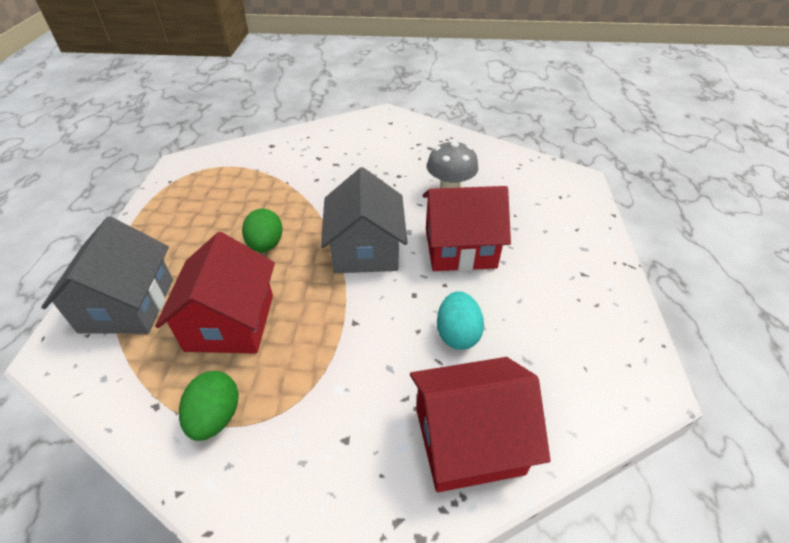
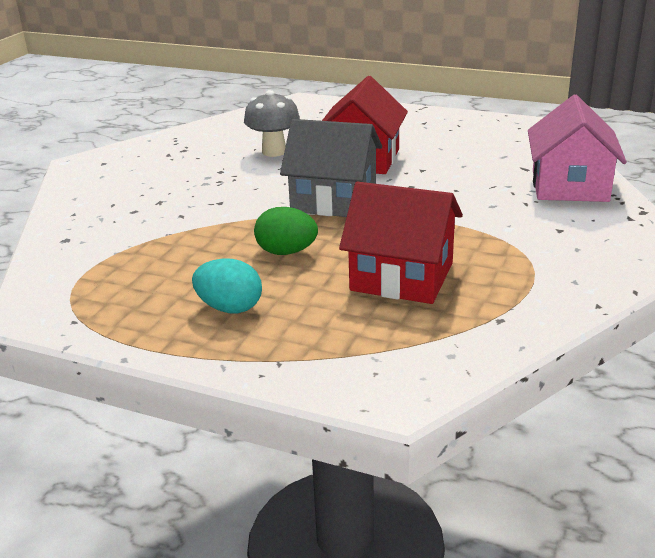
camera: 70 degrees left, 15 degrees down
grey house [41,216,173,334] -> none
green egg [179,371,239,441] -> none
red house [410,357,550,492] -> pink house [528,95,627,202]
turquoise egg [437,291,484,350] -> turquoise egg moved to [192,258,262,313]

